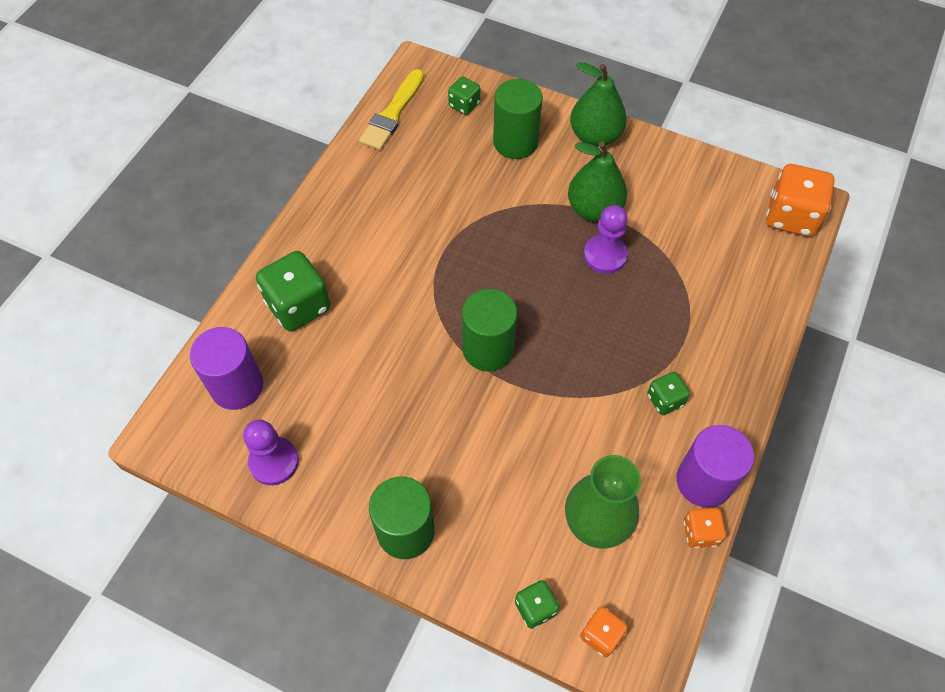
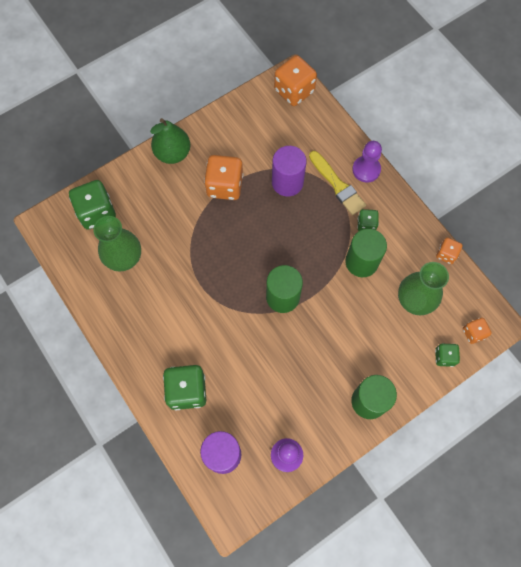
camera: 60 degrees left, 10 degrees up
yellow brush [359,69,424,150] -> yellow brush moved to [309,151,366,215]
green dice [448,77,480,115] -> green dice [69,180,116,230], size x1.86
green cylinder [493,79,543,159] -> green cylinder moved to [345,229,387,277]
green pear [568,141,627,222] -> orange dice [204,155,243,200]
purple pawn [584,205,628,274] -> purple pawn moved to [352,141,382,183]
purple cylinder [677,425,754,508] -> purple cylinder moved to [272,146,307,196]
none -> green vase [93,216,141,271]

